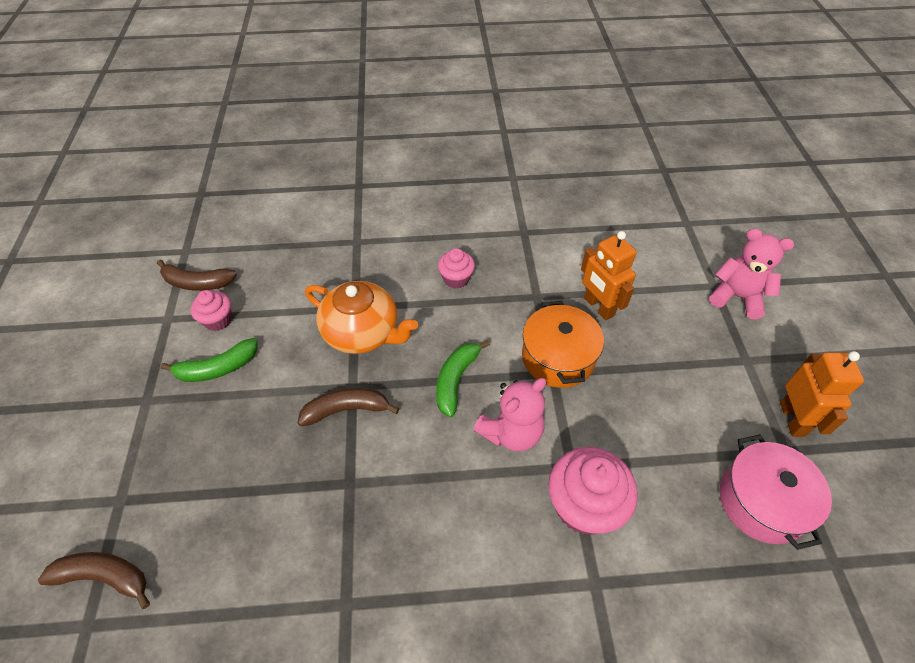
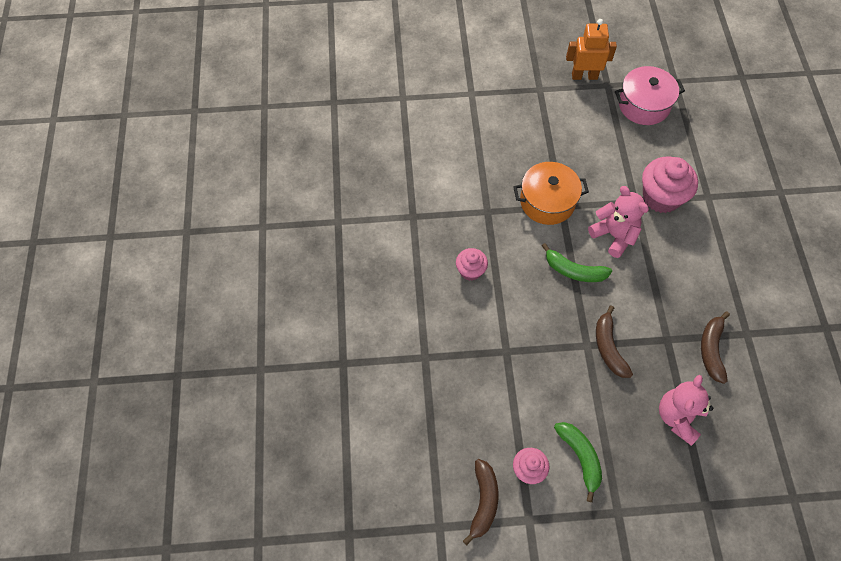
camera: 90 degrees left, 10 degrees up
brown banana [38,552,150,609] -> brown banana moved to [701,311,730,384]
orange teapot [305,281,418,354] -> none
orange robot [581,231,636,320] -> none
pink teddy bear [709,228,794,319] -> pink teddy bear moved to [659,375,713,446]

